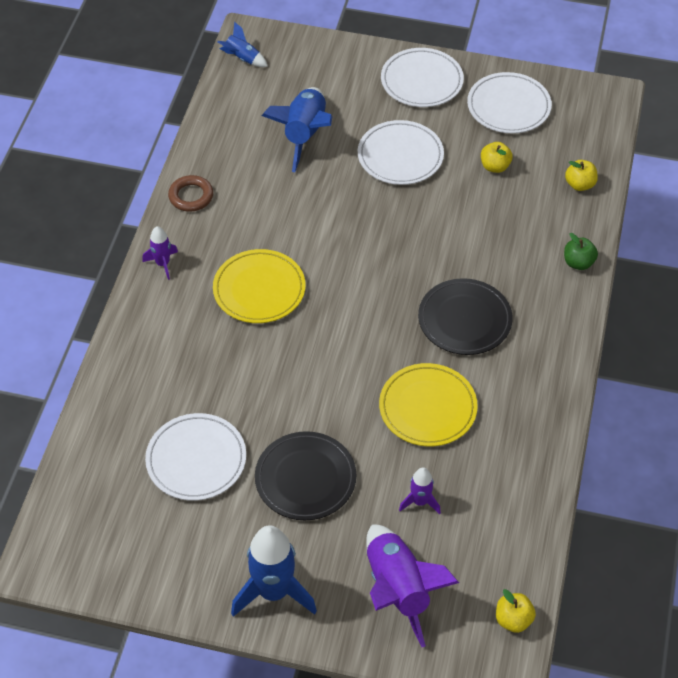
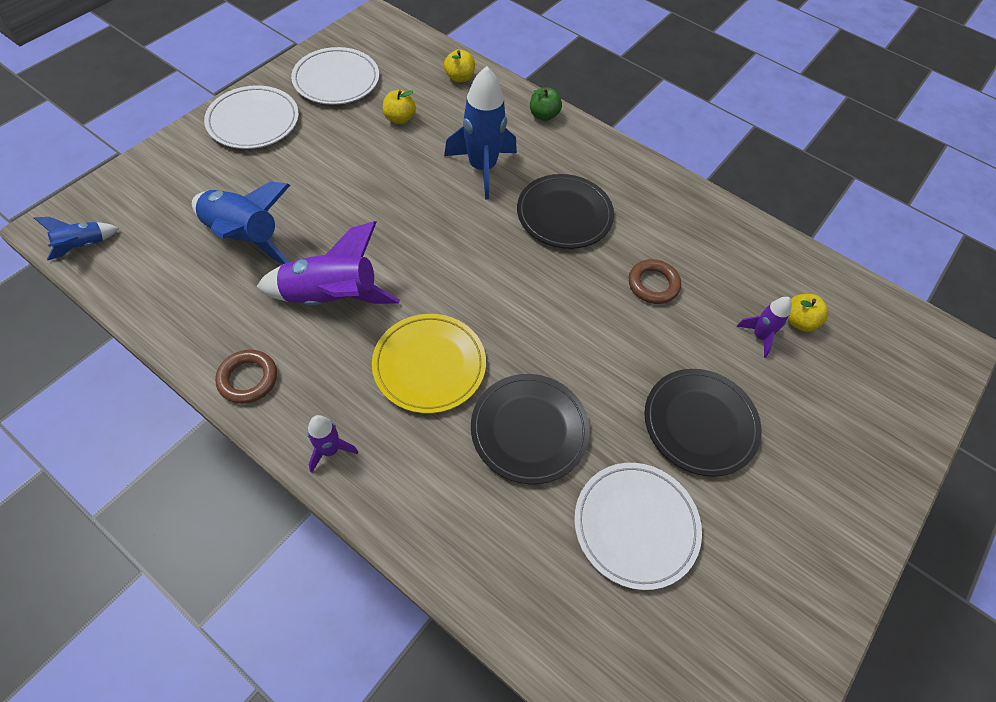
camera: 70 degrees left, 5 degrees up
blue rocket [231,525,317,617] -> blue rocket moved to [444,66,517,200]
white plate [358,120,444,185] -> none
purple rocket [366,525,459,647] -> purple rocket moved to [256,221,400,305]
yellow plate [379,363,478,446] -> brown ring [629,259,681,304]
yellow apple [496,589,536,633] -> yellow apple moved to [788,294,829,332]
none -> black plate [471,374,590,484]

